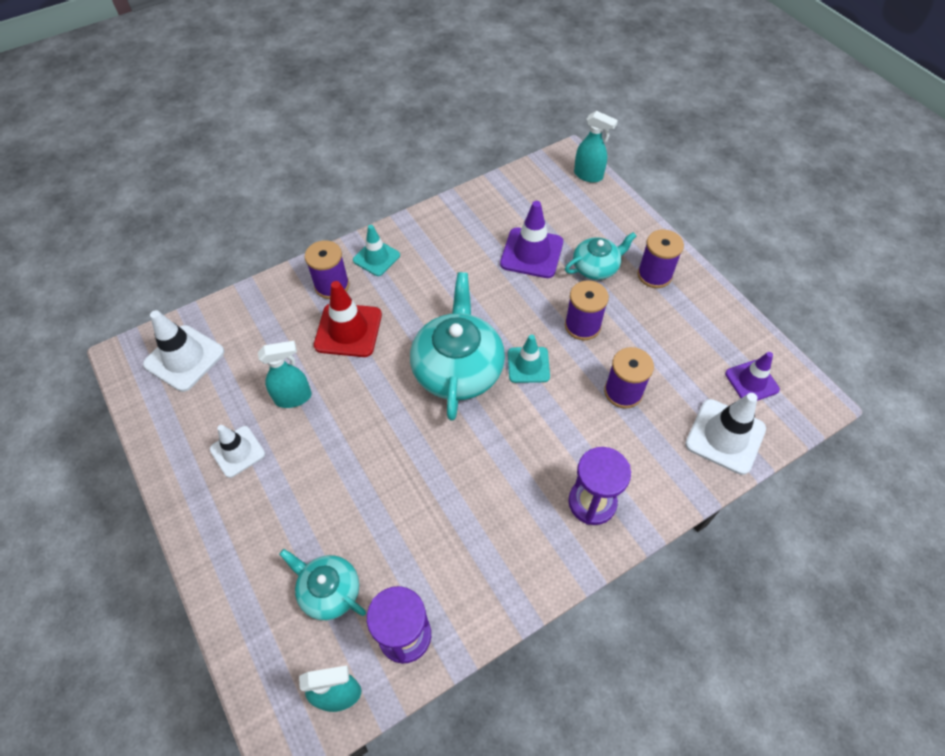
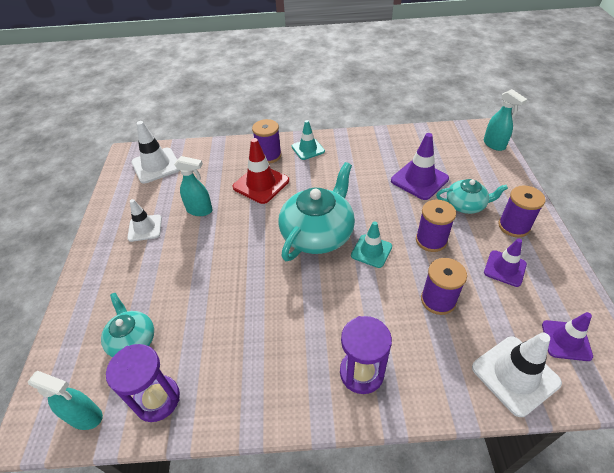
camera: 30 degrees right, 10 degrees down
none -> purple traffic cone [484,238,527,287]

